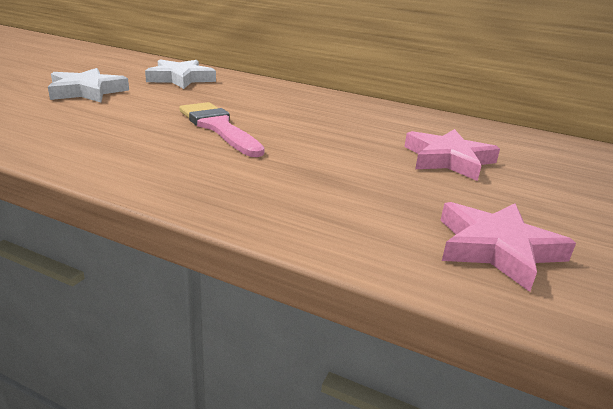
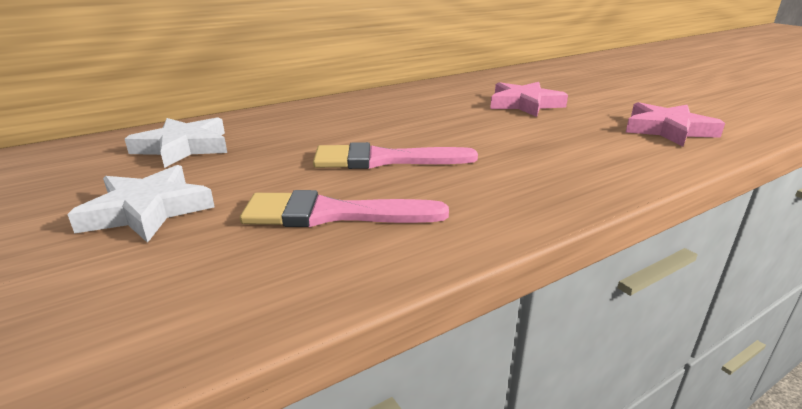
camera: 55 degrees left, 0 degrees up
none -> pink brush [240,190,449,227]

